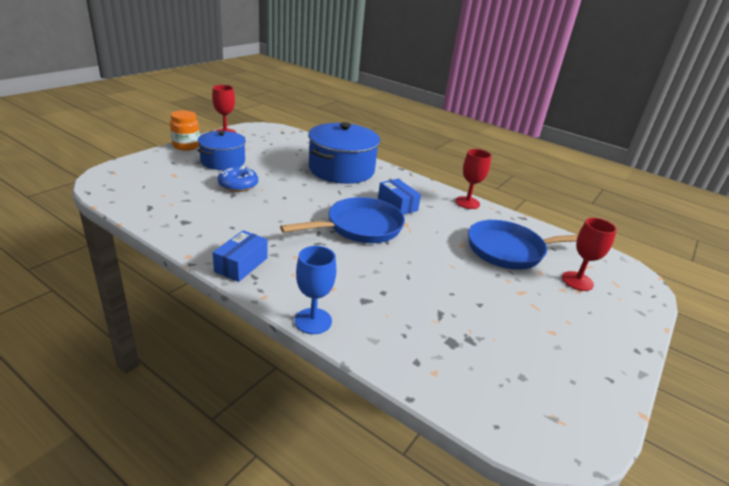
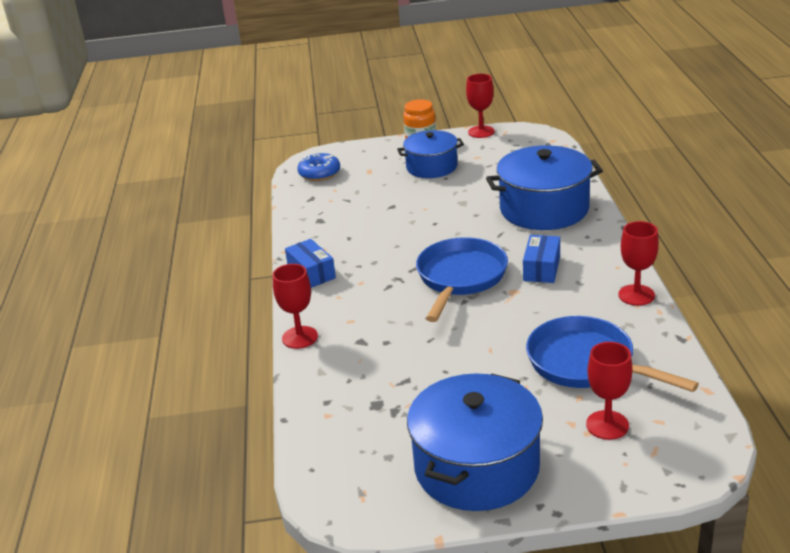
camera: 55 degrees right, 0 degrees up
blue box [213,230,267,282] -> blue box turned 75 degrees clockwise [285,239,336,288]
blue donut [218,166,258,192] -> blue donut moved to [297,153,340,181]
blue pan [280,197,405,243] -> blue pan turned 90 degrees counterclockwise [416,237,508,322]
blue goblet [295,246,336,334] -> red goblet [272,264,318,349]
none -> blue pot [407,373,543,511]

